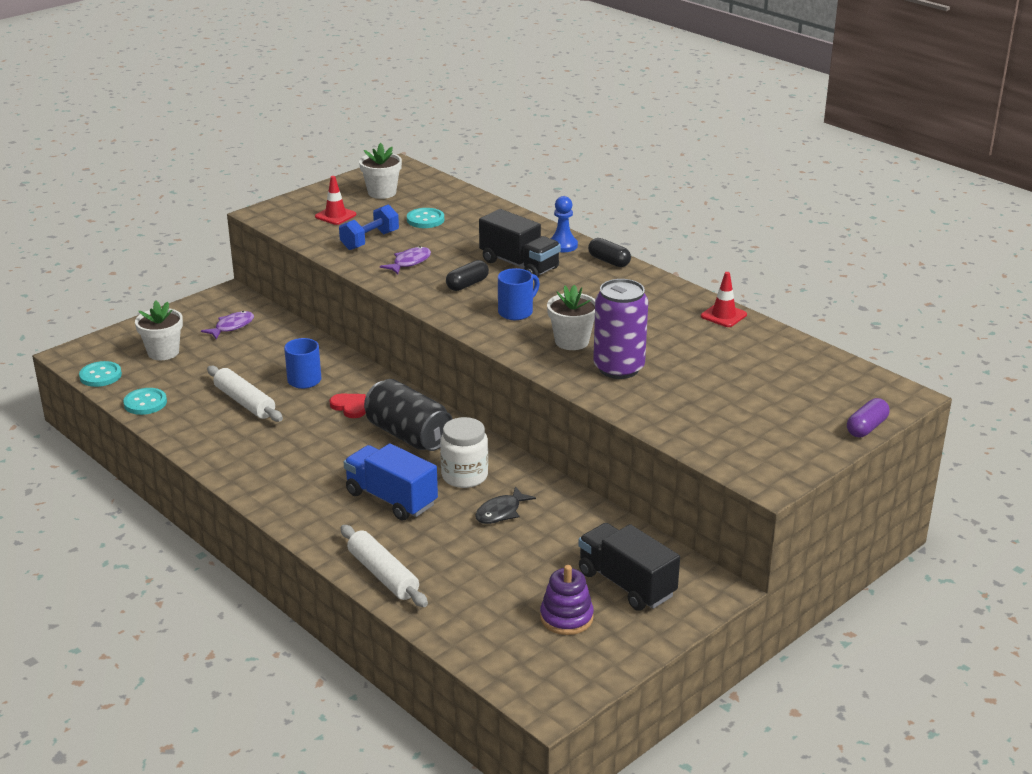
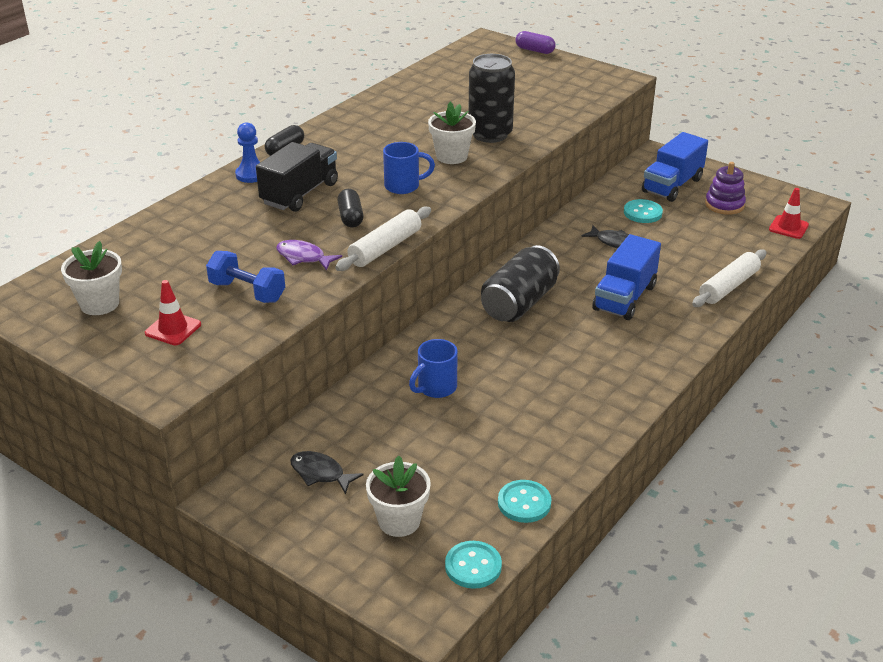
camera: 100 degrees left, 5 degrees up
purple fish [201,311,254,339] -> black fish [290,451,363,495]
white rolling pin [207,366,283,422] -> white rolling pin moved to [335,207,431,271]
red heart [329,394,366,418] -> none
turquoise button [407,208,444,228] -> turquoise button moved to [624,199,663,223]
white jar [440,417,488,488] -> none
black capsule [446,260,489,291] -> black capsule turned 45 degrees clockwise [337,189,364,228]
blue mug [498,268,540,320] -> blue mug turned 135 degrees clockwise [383,142,435,194]
black truck [578,523,680,611] -> blue truck [642,132,708,202]
purple can [593,279,648,379] -> black can [468,54,515,143]
red traffic cone [701,272,747,327] -> red traffic cone moved to [769,188,809,239]

